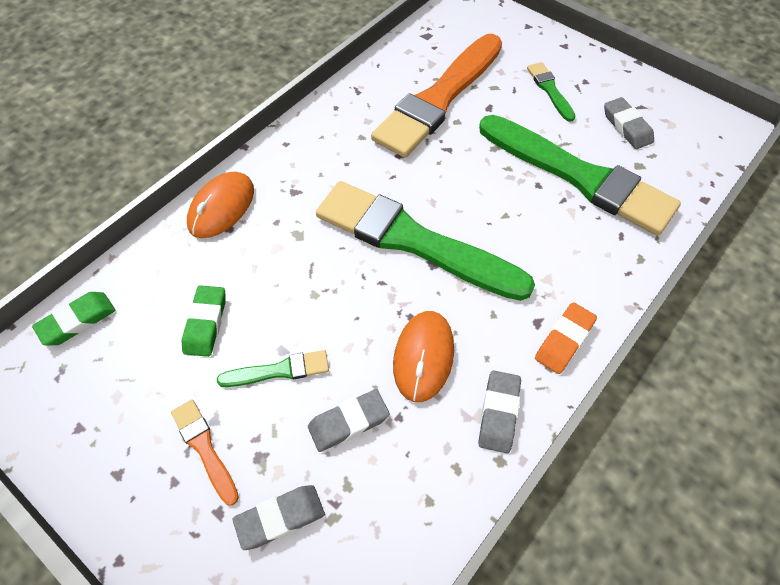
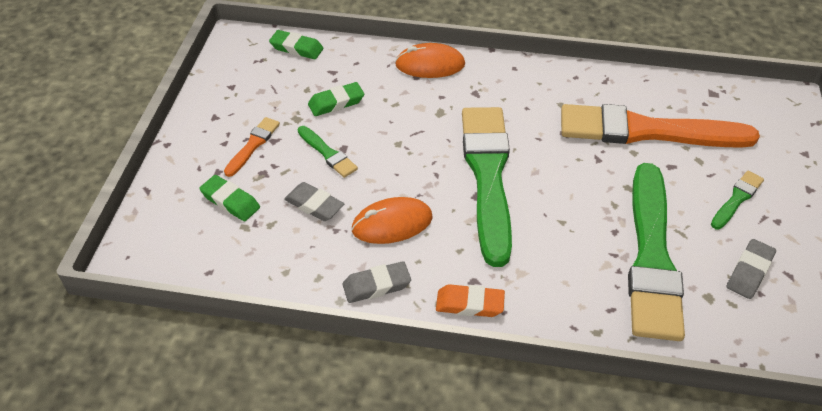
camera: 60 degrees right, 10 degrees down
grey eraser [233,485,325,550] -> green eraser [199,175,260,221]

